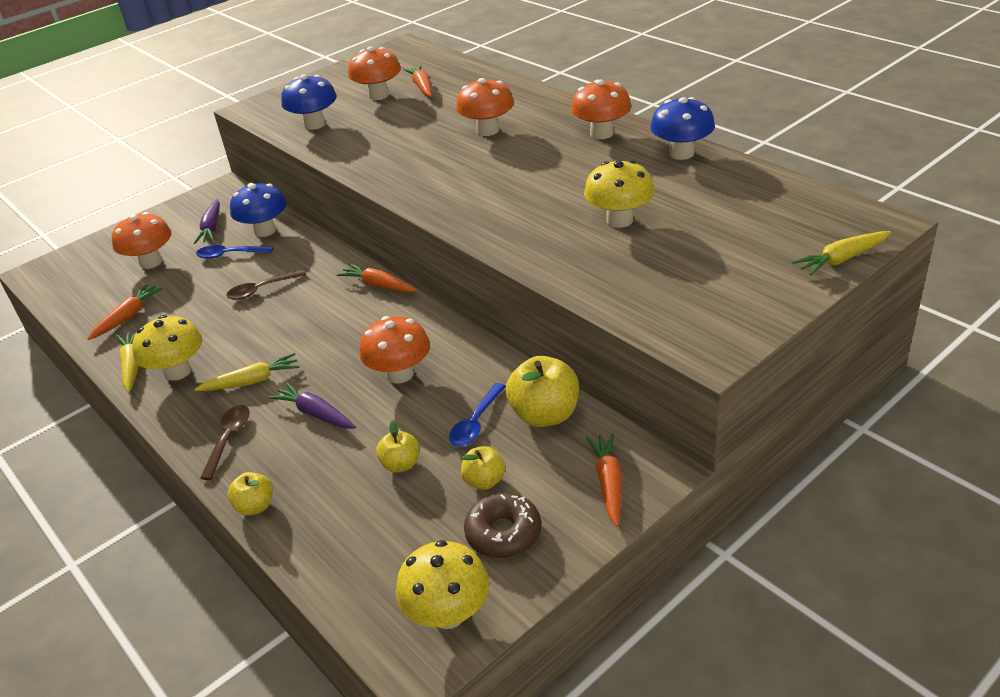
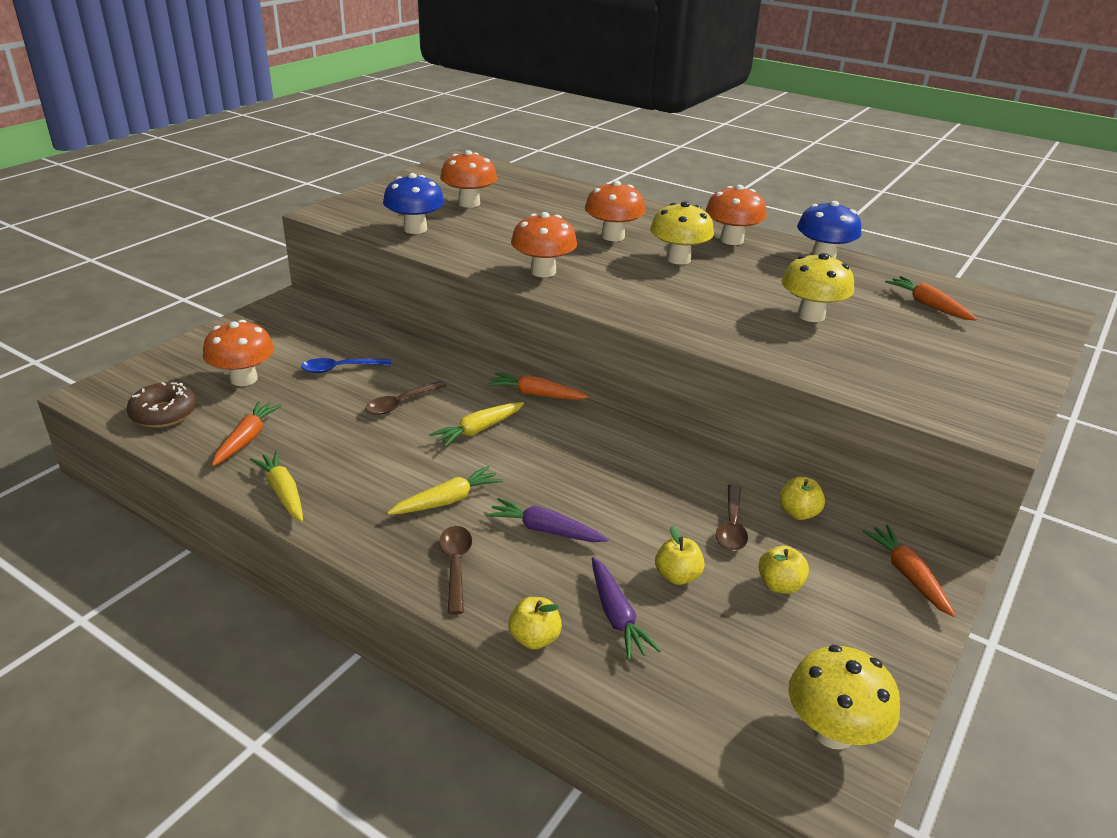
camera: 20 degrees left, 5 degrees down
yellow mushroom [132,315,202,381] -> yellow mushroom moved to [650,201,714,265]
purple carrot [194,199,220,244] -> purple carrot moved to [592,557,661,660]
blue mushroom [230,183,287,237] -> none
orange mushroom [359,316,430,383] -> orange mushroom moved to [511,212,577,277]
orange carrot [404,65,432,97] -> orange carrot moved to [885,276,977,321]
blue spoon [449,383,506,446] -> brown spoon [716,484,748,551]
brown donut [464,493,541,558] -> brown donut moved to [127,382,197,428]
yellow apple [506,356,579,427] -> yellow apple [779,477,825,520], size x0.57
yellow carrot [792,231,891,276] -> yellow carrot moved to [429,402,524,447]

